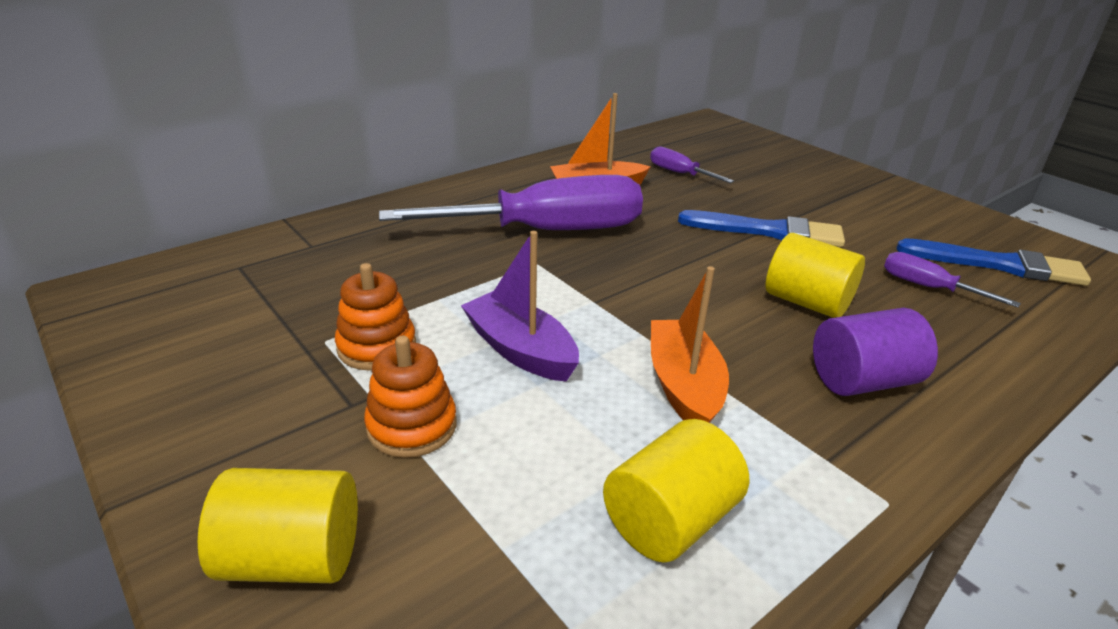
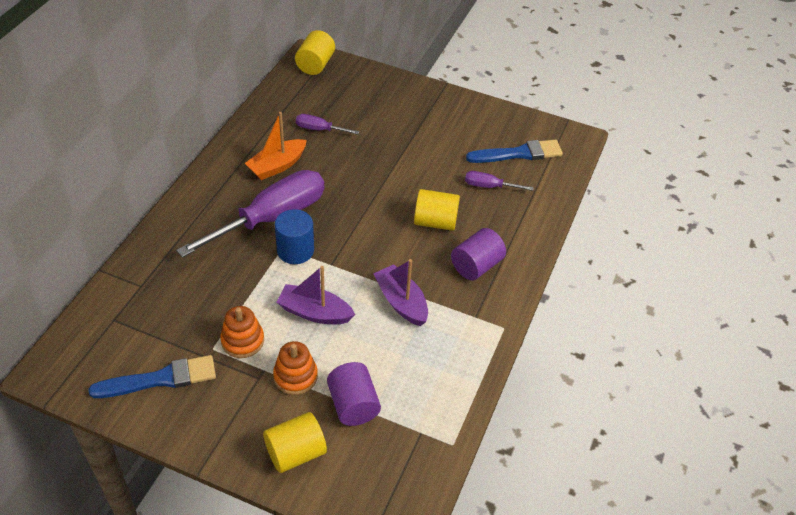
camera: 30 degrees left, 15 degrees up
yellow cylinder [603,419,749,562] -> yellow cylinder moved to [295,30,335,75]
orange boat [651,266,729,423] -> purple boat [373,259,428,326]
blue brush [678,210,845,247] -> blue brush moved to [88,355,216,398]
none -> blue cylinder [275,209,314,264]
none -> purple cylinder [327,362,381,426]

